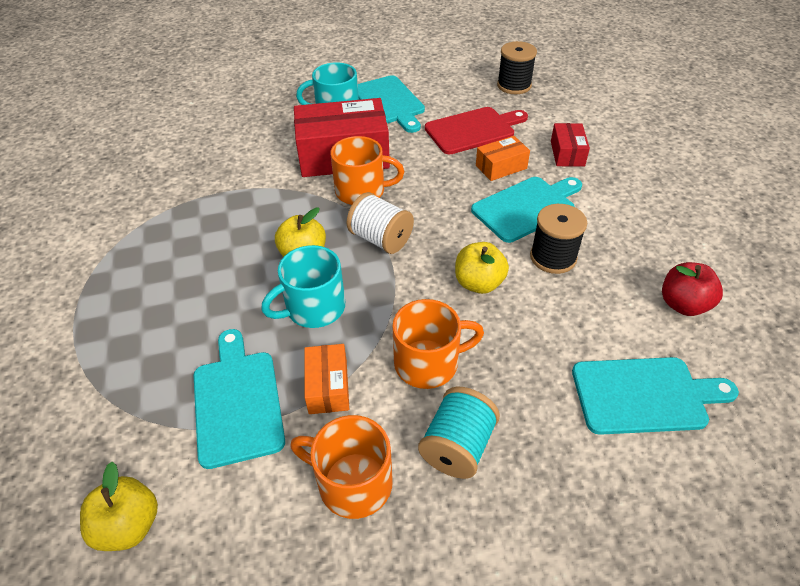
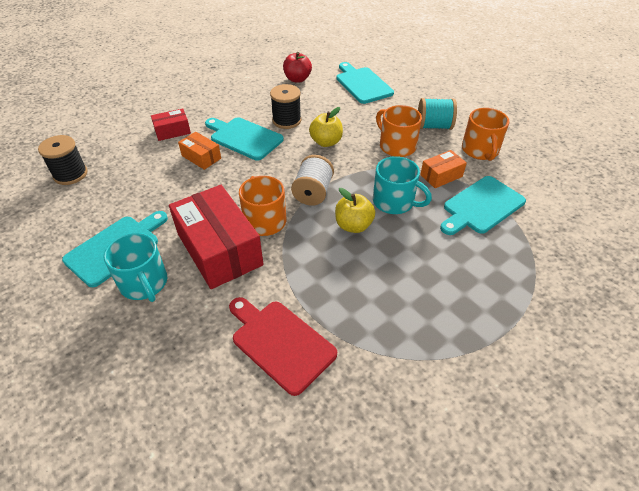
camera: 115 degrees left, 0 degrees up
yellow apple [80,462,158,551] -> none
red cutting board [425,107,528,155] -> red cutting board moved to [229,297,337,396]

